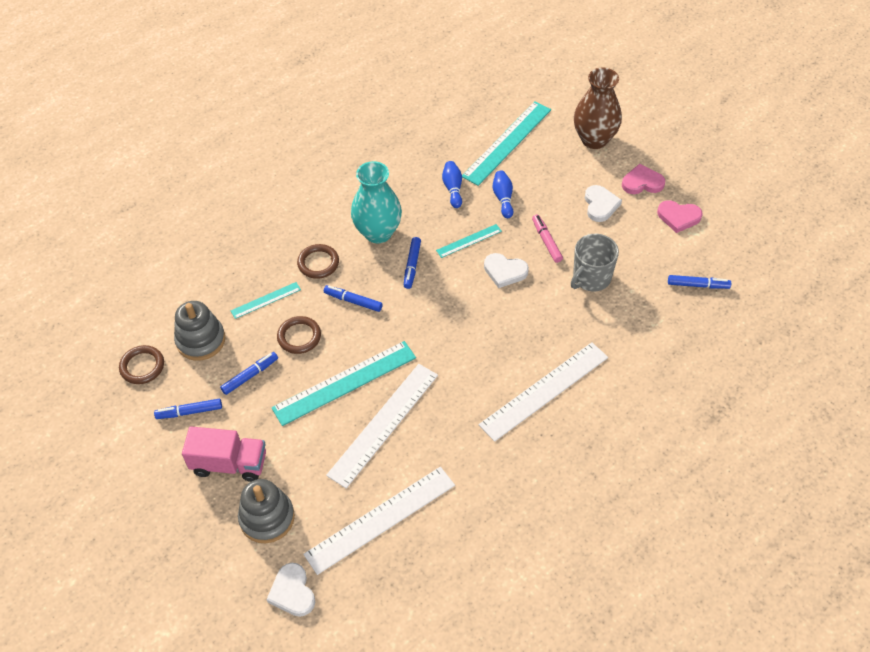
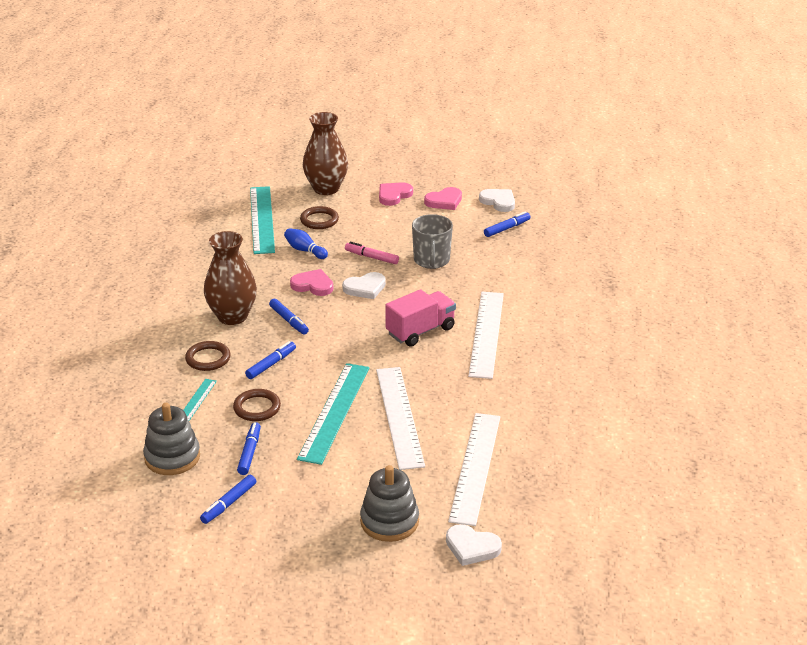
camera: 45 degrees left, 20 degrees down
brown ring [119,345,164,384] -> brown ring moved to [300,206,339,229]
pink truck [182,426,266,482] -> pink truck moved to [385,289,456,347]
blue marker [324,285,383,312] -> blue marker turned 150 degrees clockwise [245,341,296,379]
turquoise vase [351,161,402,243] -> brown vase [204,231,257,325]
turquoise ruler [436,224,502,258] -> pink heart [290,269,333,296]
blue bowling pin [442,161,462,208] -> none
white heart [585,185,622,222] -> white heart moved to [479,189,515,212]

